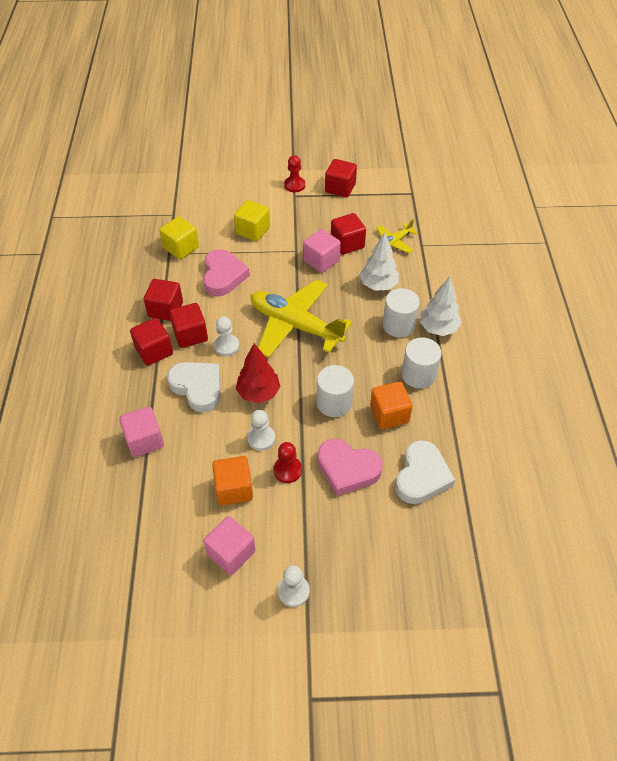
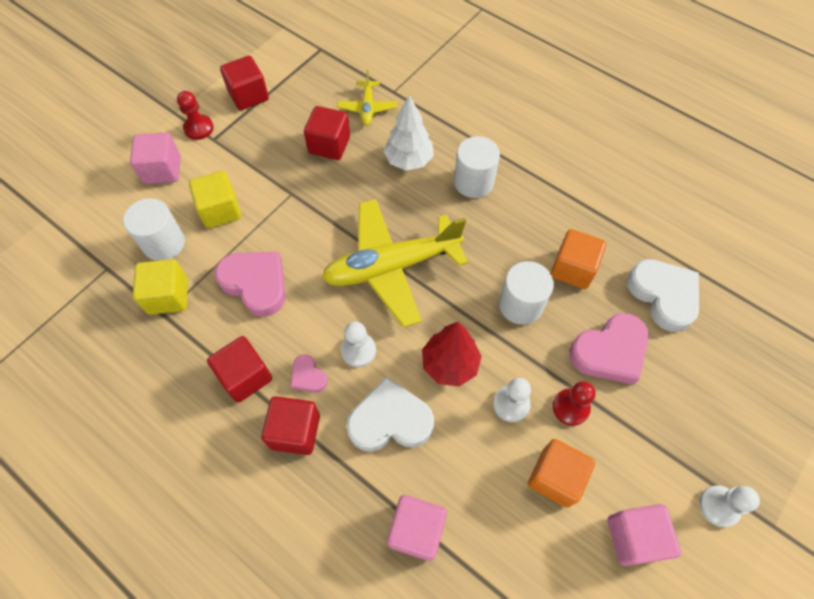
camera: 50 degrees left, 10 degrees up
red cube [169,303,208,348] -> pink heart [291,354,328,393]
pink cube [303,229,341,273] -> pink cube moved to [130,133,181,184]
white cylinder [402,338,442,389] -> white cylinder moved to [123,198,185,261]
white tree [420,277,462,336] -> none

